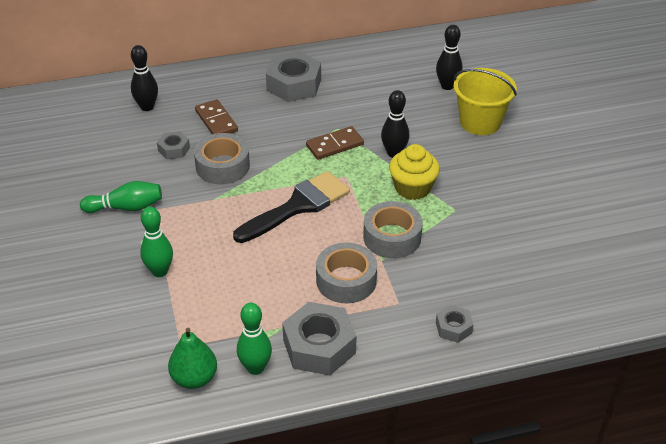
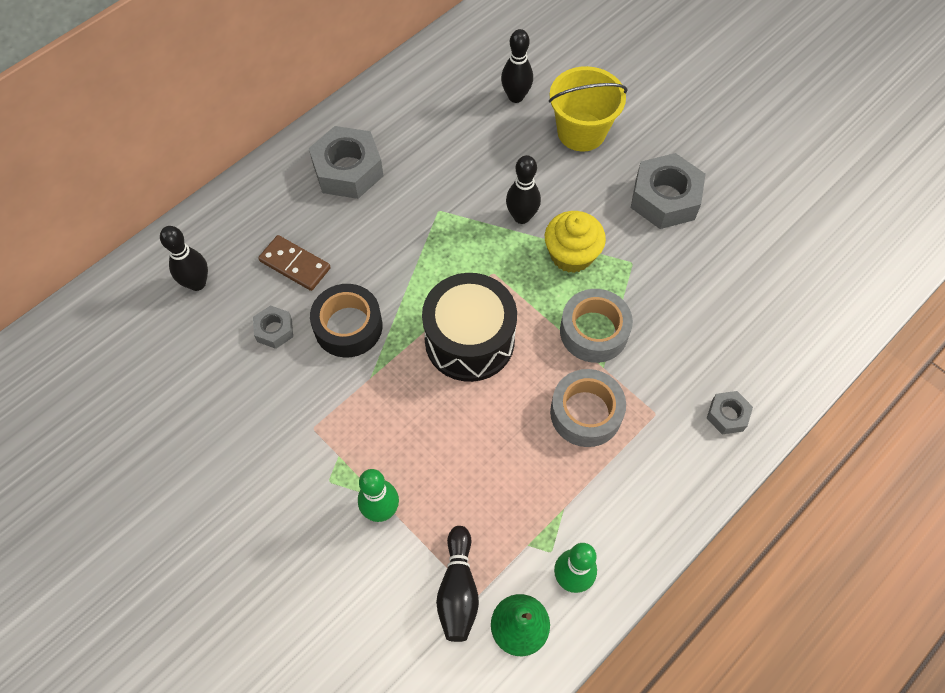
camera: 30 degrees left, 20 degrees up
green bowling pin [80,181,162,213] -> none
grey tape [194,133,250,184] -> black tape [310,284,383,358]
black brush [233,171,350,243] -> black drum [422,273,517,382]
grey nut [282,302,356,375] -> grey nut moved to [631,153,706,229]
brown domino [306,126,364,160] -> none
none -> black bowling pin [436,526,479,642]

